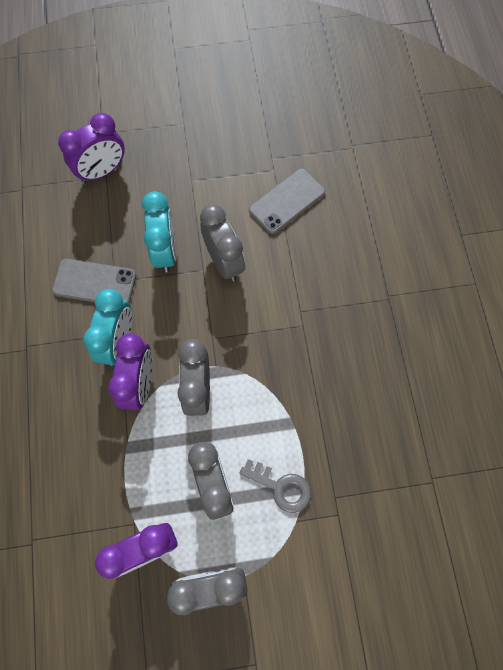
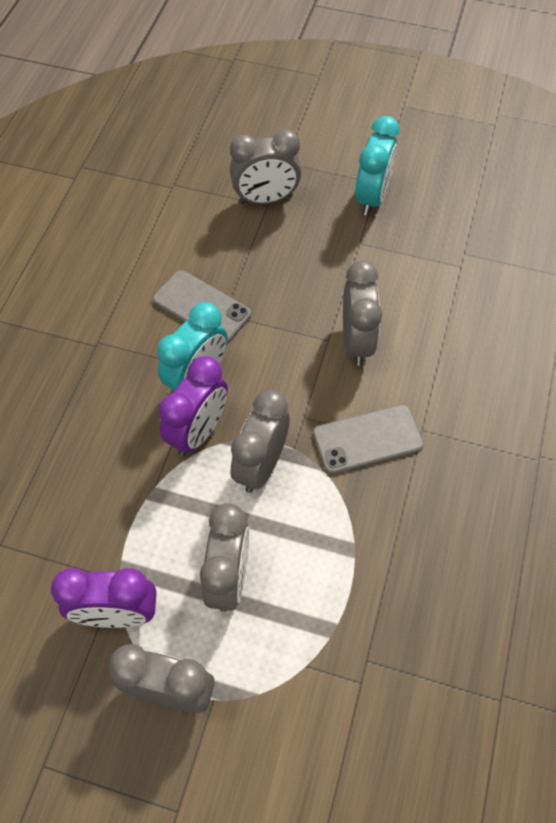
camera: 25 degrees right, 10 degrees down
purple clock [58,113,125,183] -> grey clock [230,129,301,204]
turquoise clock [142,191,177,273] -> turquoise clock moved to [355,116,400,216]
grey key [240,459,311,513] -> none
grey phone [249,168,325,234] -> grey phone moved to [313,404,424,474]

